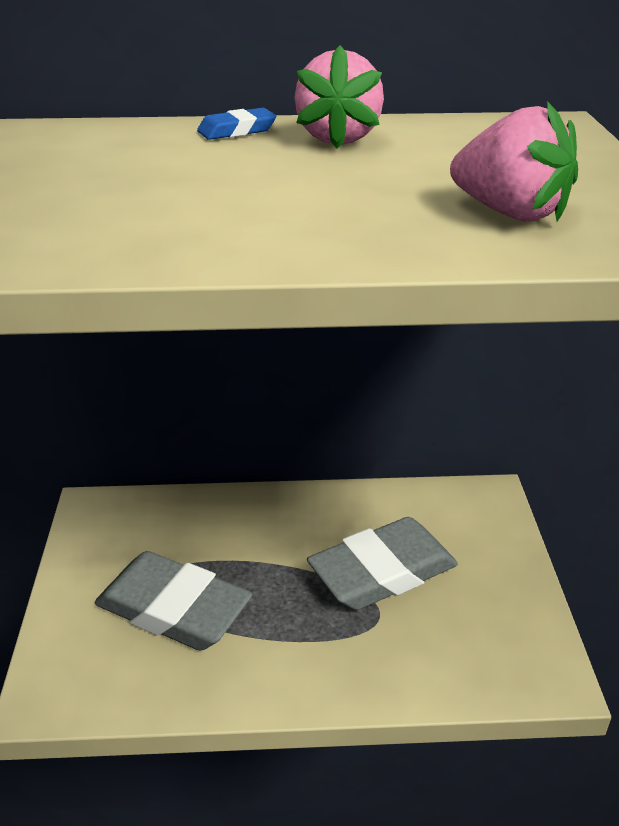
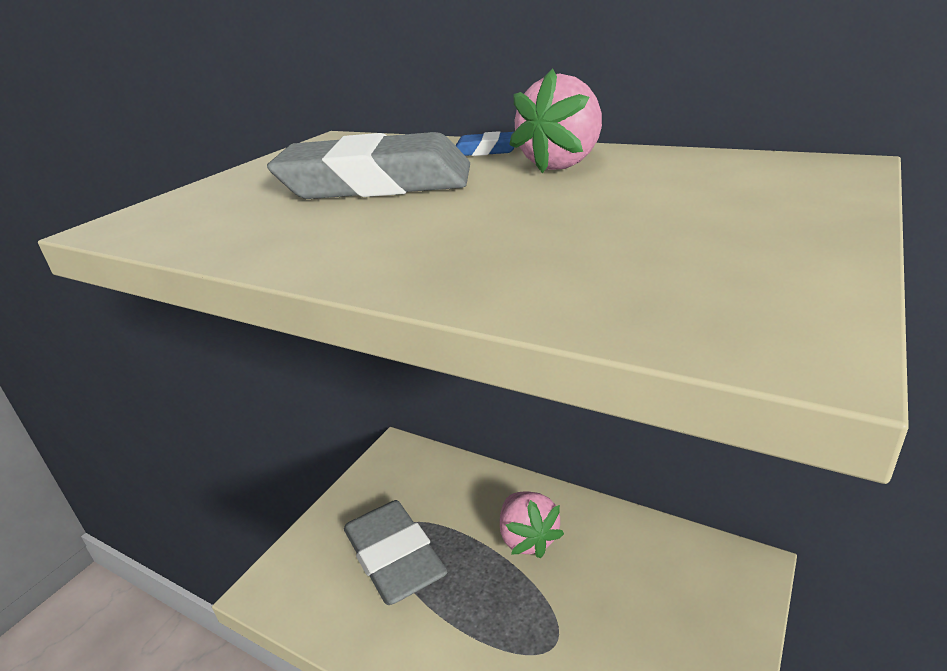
camera: 35 degrees right, 5 degrees down
grey eraser [307,517,458,610] -> grey eraser moved to [267,132,470,199]
pink strawberry [450,101,578,222] -> pink strawberry moved to [500,491,564,559]

